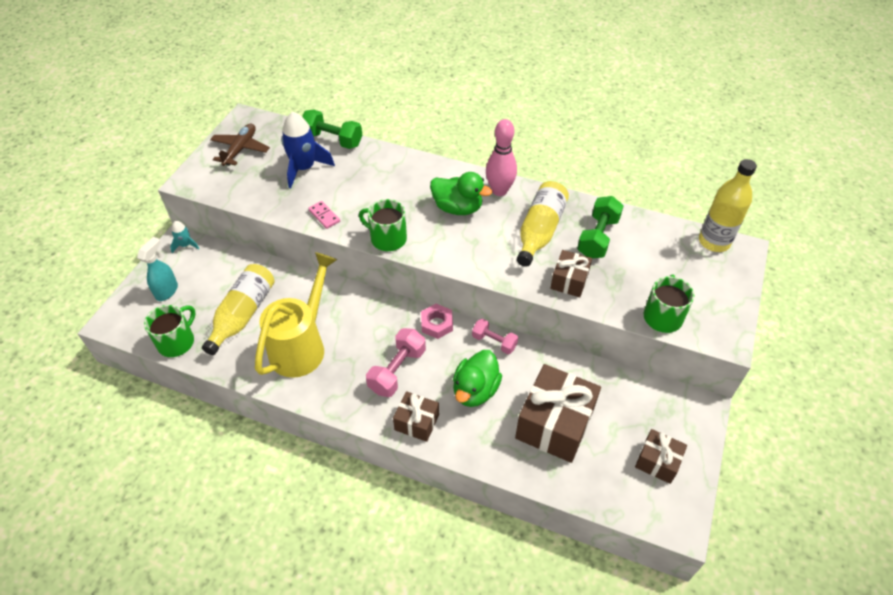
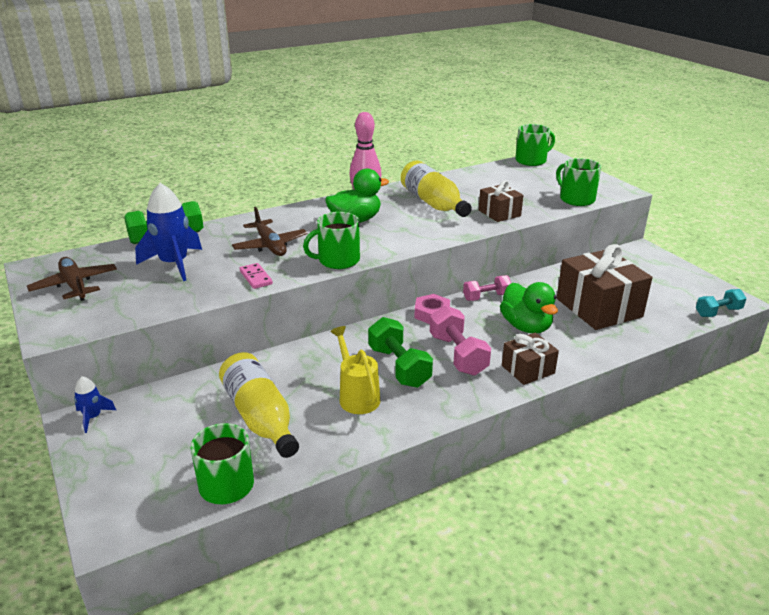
camera: 50 degrees left, 20 degrees down
turquoise spray bottle [137,237,178,301] -> none
turquoise rocket [170,221,200,253] -> blue rocket [74,376,116,433]
yellow watering can [255,252,337,378] -> yellow watering can [330,326,380,414], size x0.58
pink domino [308,201,340,229] -> pink domino turned 60 degrees clockwise [239,263,273,289]
green dumbbell [577,196,624,258] -> green dumbbell moved to [368,317,433,388]
brown gift [635,429,687,484] -> none
yellow bottle [699,159,757,252] -> green mug [515,124,555,166]
none -> brown plane [232,207,307,256]
none -> turquoise dumbbell [696,289,747,317]

